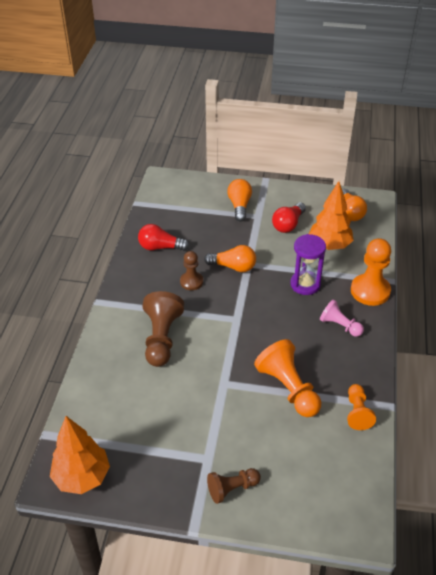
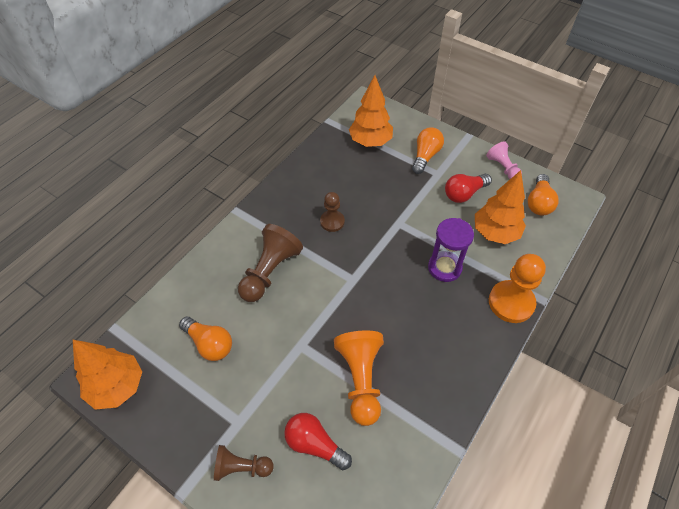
camera: 25 degrees right, 10 degrees up
red light bulb [138,224,190,251] -> red light bulb moved to [284,413,352,470]
orange light bulb [204,245,256,272] -> orange light bulb moved to [179,316,232,361]
pink pawn [320,299,364,337] -> pink pawn moved to [486,141,522,179]
orange pawn [347,384,376,430] -> none
none -> orange tree [349,75,393,147]

